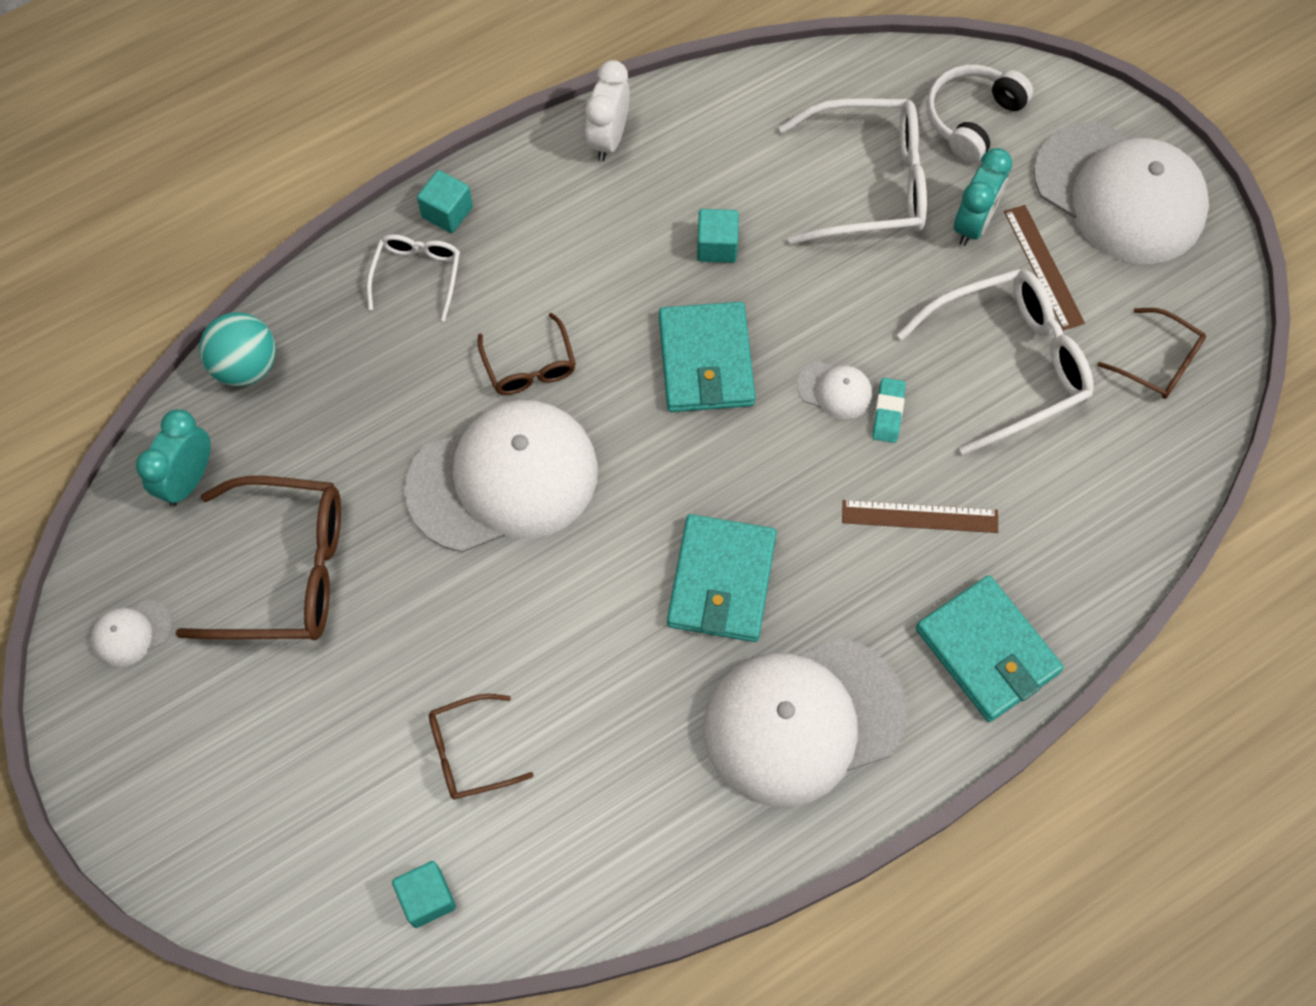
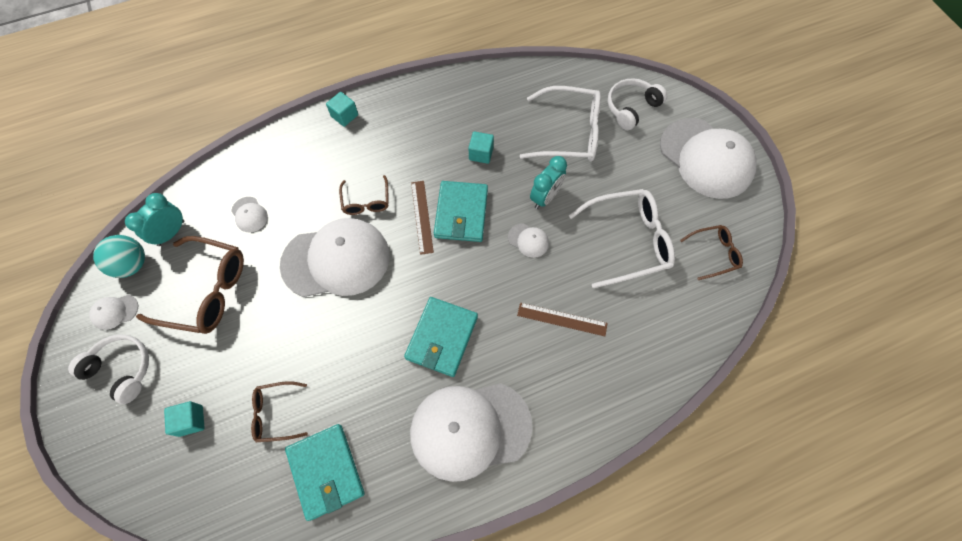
camera: 10 degrees right, 0 degrees up
turquoise ball [199,312,276,387] -> turquoise ball moved to [93,235,145,278]
white glasses [367,234,460,321] -> none
turquoise cube [392,861,456,928] -> turquoise cube moved to [164,401,205,437]
white clock [585,60,630,161] -> none
turquoise eraser [872,378,906,443] -> none
turquoise wallet [916,575,1064,722] -> turquoise wallet moved to [285,424,365,521]
turquoise clock [954,148,1012,246] -> turquoise clock moved to [530,156,567,209]
brown ruler [1004,205,1085,331] -> brown ruler moved to [411,181,434,255]
brown glasses [1097,308,1206,399] -> brown glasses turned 60 degrees counterclockwise [680,225,743,280]
none -> white headphones [68,334,149,404]
none -> white cap [231,197,268,232]

